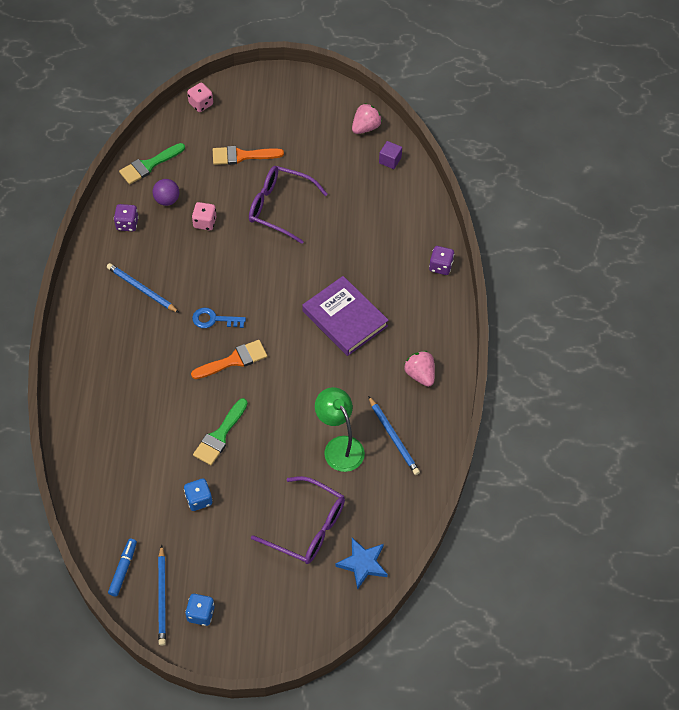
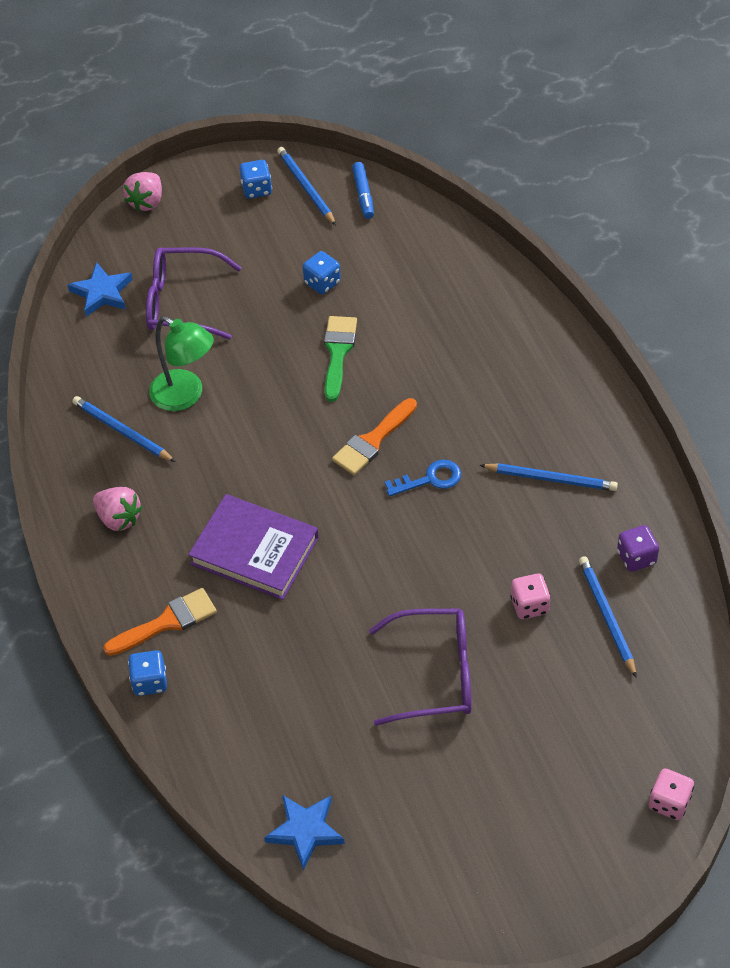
camera: 160 degrees right, 5 degrees down
green brush [119,143,185,184] -> none
purple ball [153,179,179,206] -> blue pencil [579,556,637,678]
orange brush [213,146,284,165] -> orange brush moved to [103,588,217,656]
pink strawberry [352,103,382,134] -> pink strawberry moved to [123,172,162,212]
purple cube [379,141,402,169] -> blue star [264,795,345,870]
purple dice [429,246,454,275] -> blue dice [128,650,167,696]

